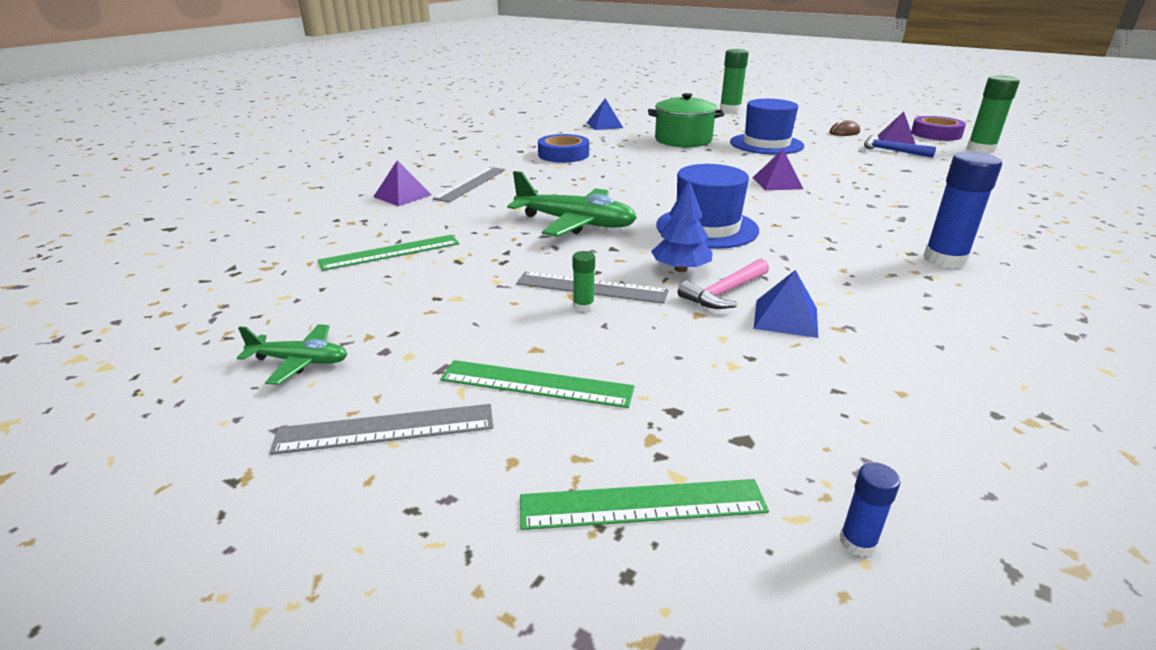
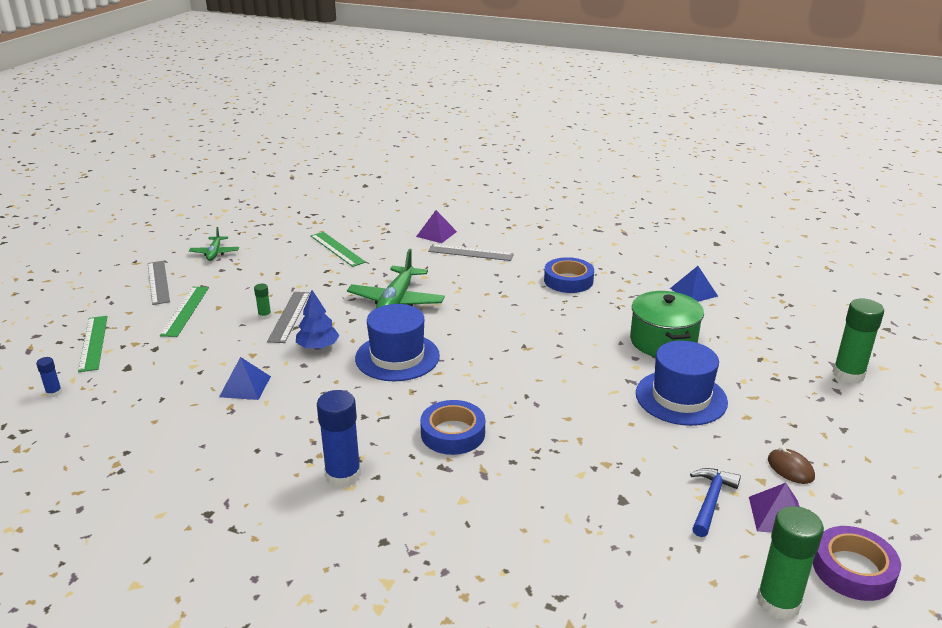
camera: 80 degrees right, 0 degrees up
pink hammer [678,259,769,309] -> none
purple pyramid [752,149,803,190] -> none
none -> blue tape [420,400,485,455]

